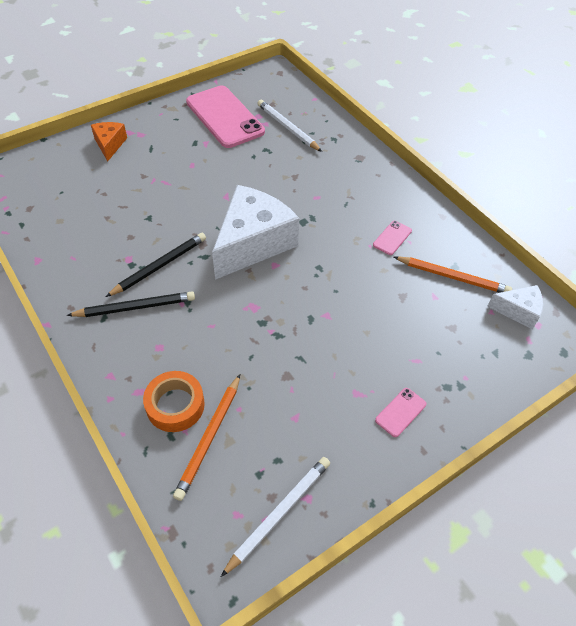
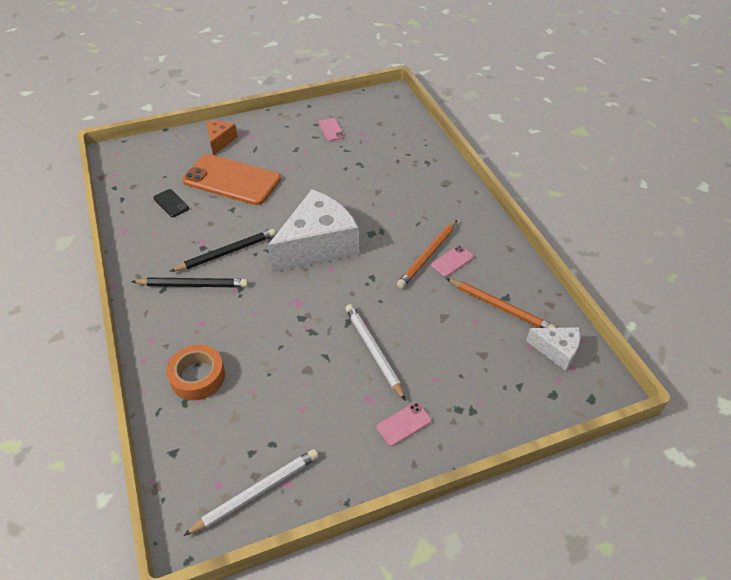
camera: 15 degrees right, 5 degrees down
orange pencil [173,374,240,501] -> orange pencil moved to [397,220,457,289]
pink phone [186,86,265,148] -> pink phone [319,118,345,141], size x0.41
white pencil [257,100,322,152] -> white pencil moved to [345,304,406,401]
none -> black phone [153,189,189,217]
none -> orange phone [182,154,281,205]

